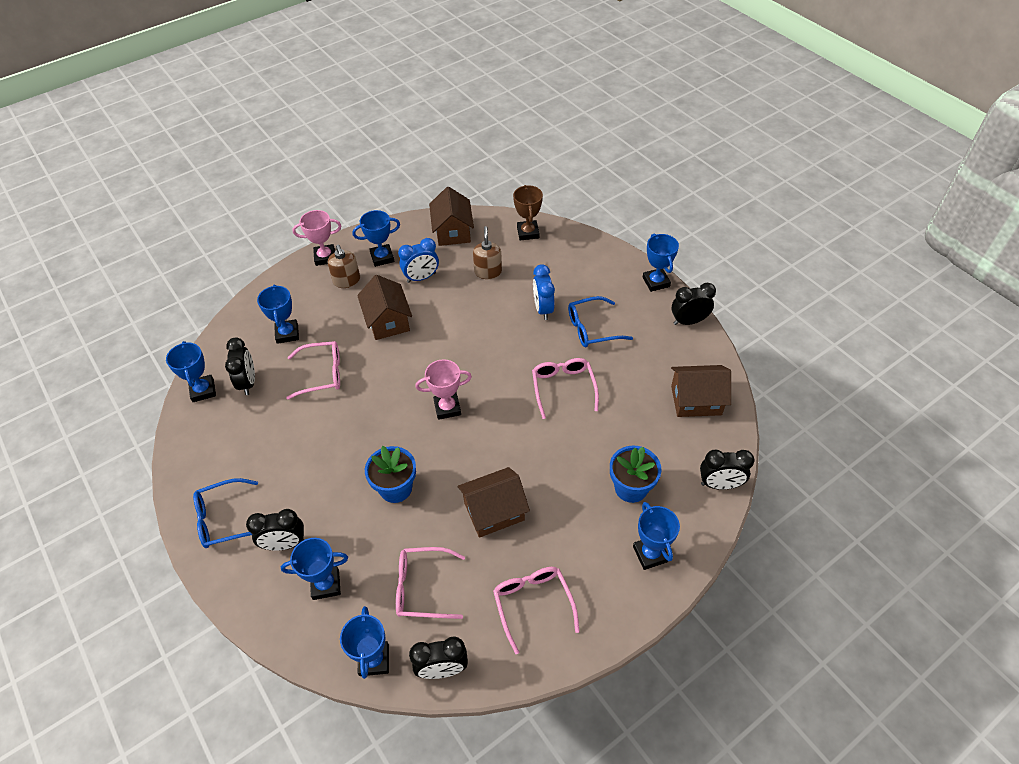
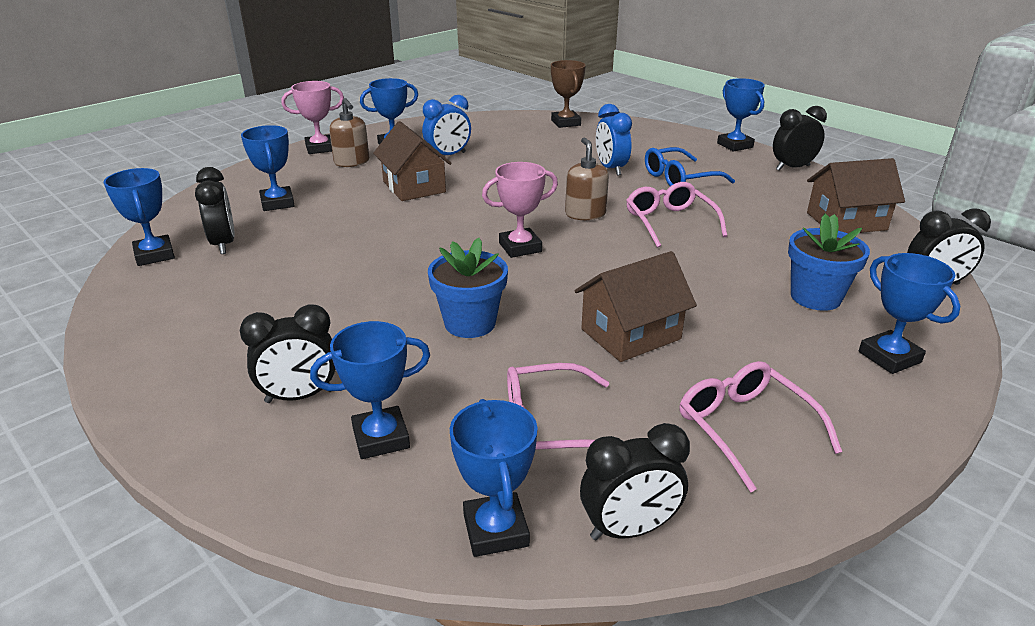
camera: 10 degrees left, 20 degrees down
blue glasses [193,478,258,548] -> none
pink glasses [286,341,340,400] -> none
brown house [429,186,474,246] -> none
brown soap dispenser [473,226,502,279] -> brown soap dispenser moved to [565,138,609,220]

